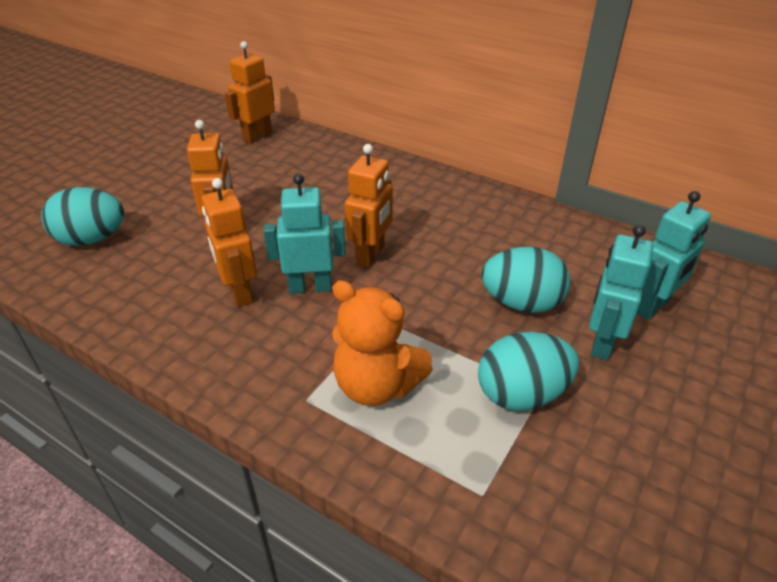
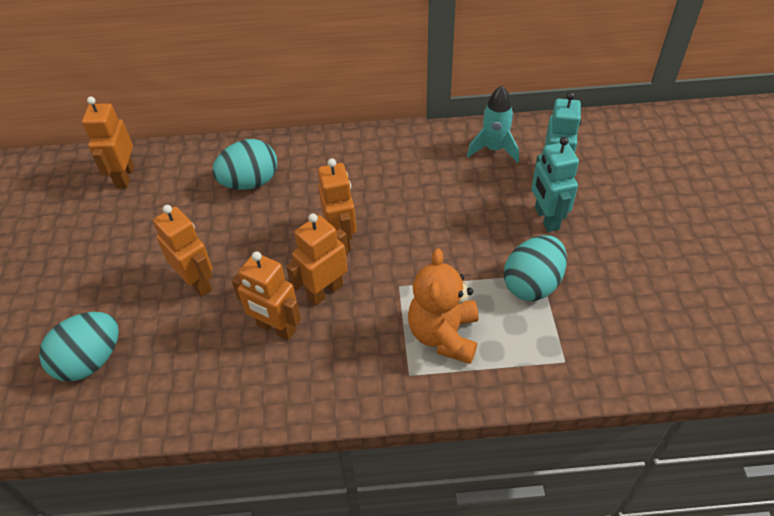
camera: 35 degrees left, 10 degrees up
turquoise robot [264,174,346,294] -> orange robot [286,213,348,306]
orange teddy bear [332,280,433,406] -> orange teddy bear turned 105 degrees clockwise [408,248,478,364]
turquoise egg [482,247,570,313] -> turquoise egg moved to [212,139,277,190]
none -> turquoise rocket [467,86,519,163]

